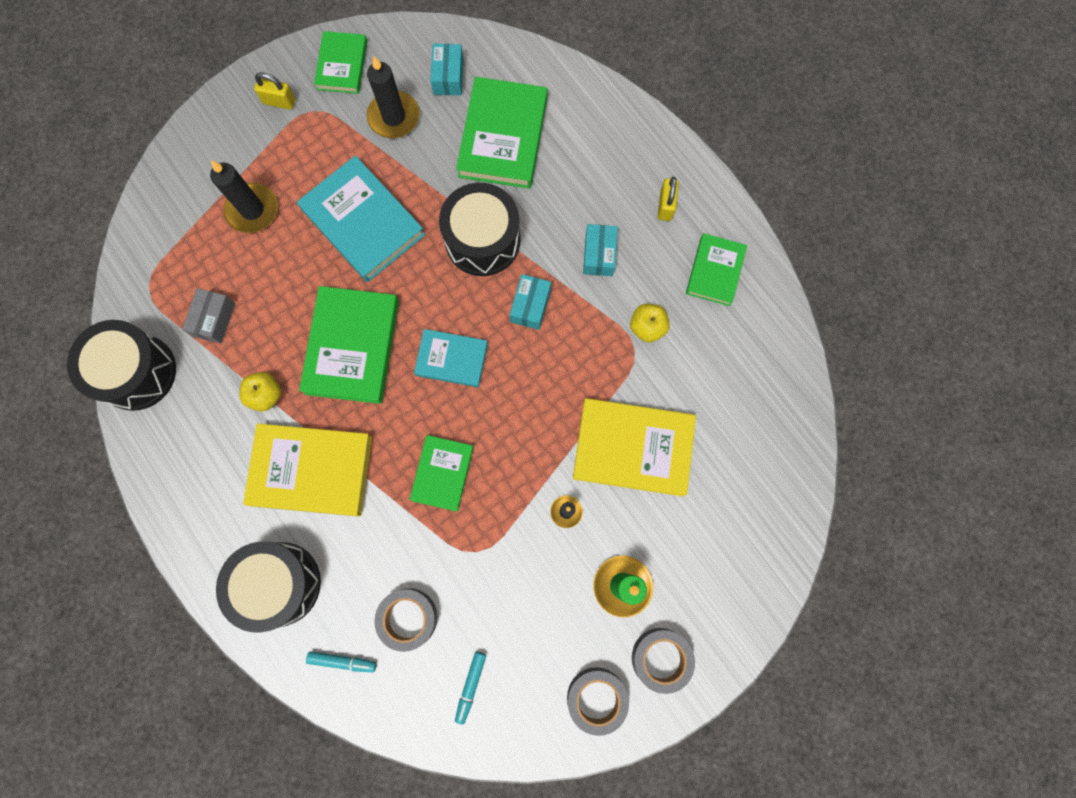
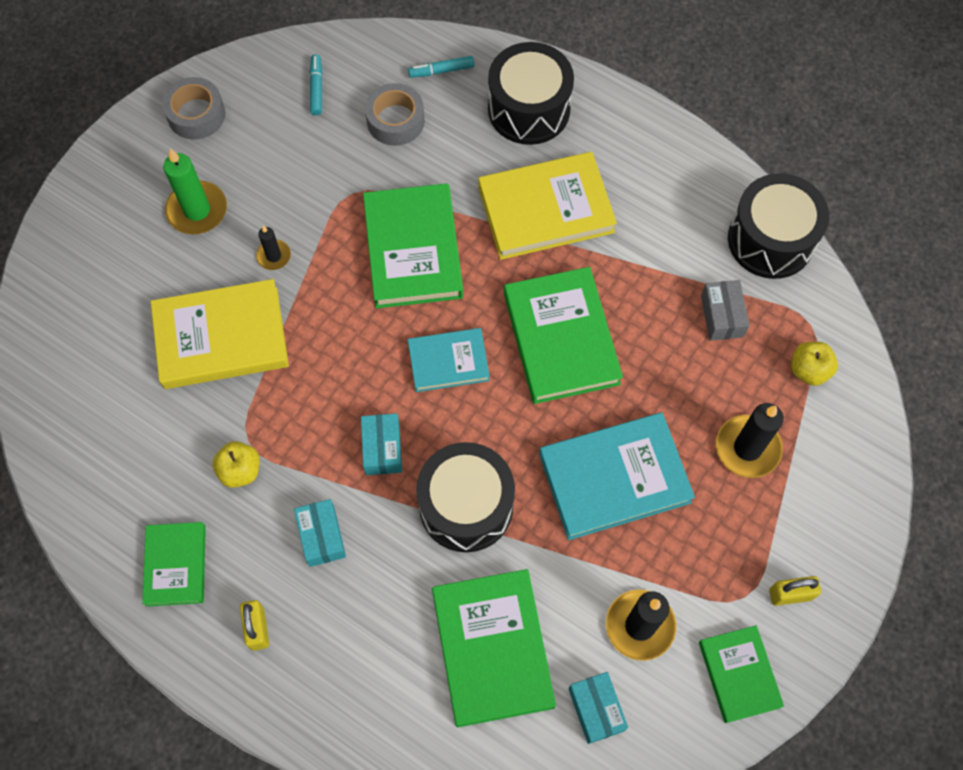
camera: 160 degrees right, 10 degrees down
yellow apple [240,372,281,411] -> yellow apple moved to [791,342,838,386]
turquoise book [297,155,425,282] -> turquoise book turned 45 degrees counterclockwise [539,412,695,540]
green book [410,435,474,512] -> green book [363,183,463,308], size x1.68
grey tape [632,628,695,694] -> none

